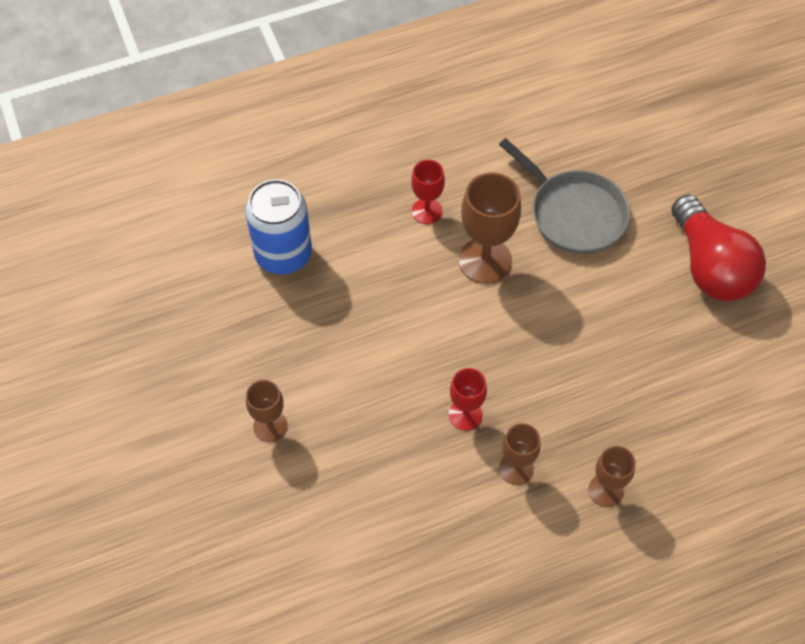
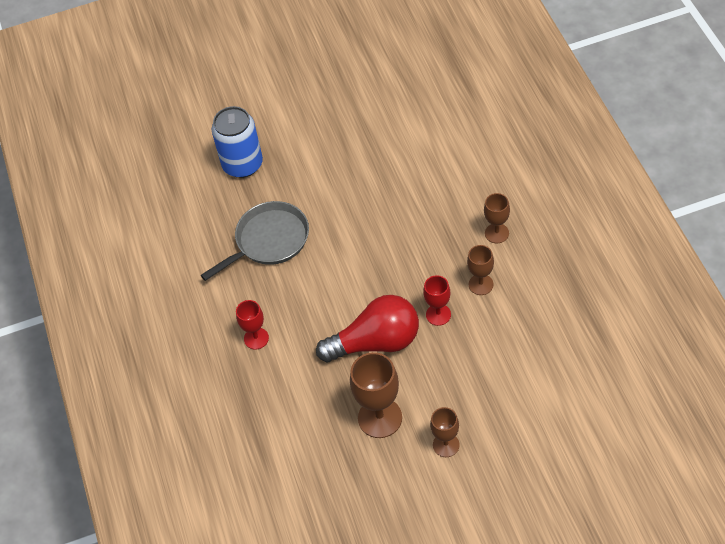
camera: 80 degrees left, 5 degrees down
blue can [245,179,312,274] -> blue can moved to [212,106,263,178]
brown goblet [459,172,521,284] -> brown goblet moved to [350,352,402,438]
red light bulb [671,194,766,301] -> red light bulb moved to [316,295,419,362]

